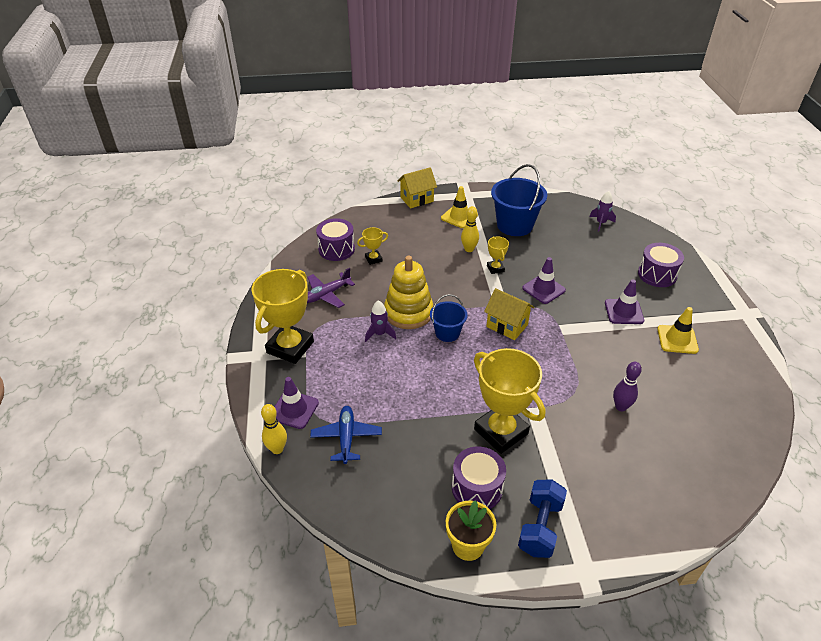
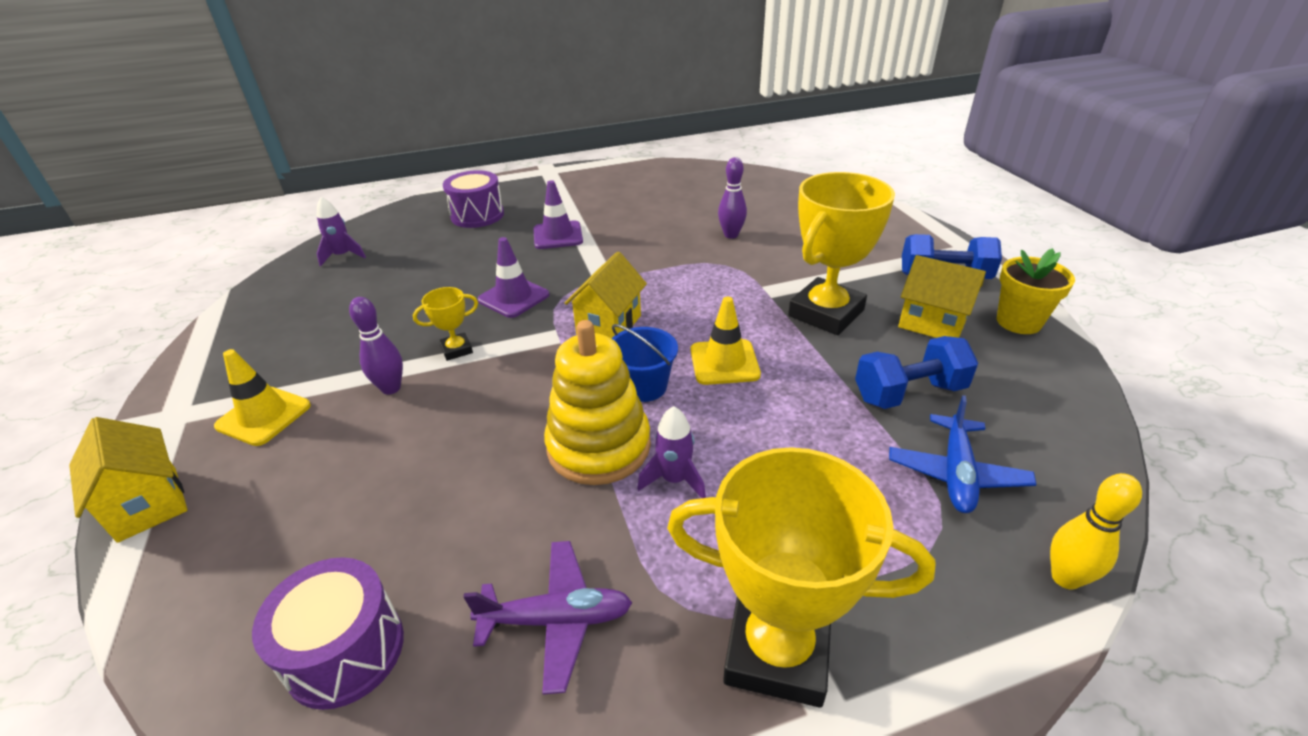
camera: 100 degrees left, 5 degrees down
purple traffic cone [274,377,319,429] -> none
purple plane [307,268,355,308] -> purple plane turned 45 degrees counterclockwise [463,541,632,695]
blue plane [310,406,382,464] -> blue plane turned 60 degrees counterclockwise [889,395,1037,513]
yellow trophy [357,227,388,265] -> none
purple drum [452,447,506,509] -> yellow house [898,255,986,338]
yellow bowling pin [461,206,479,252] -> purple bowling pin [349,297,403,395]
blue bucket [491,164,547,236] -> none
yellow traffic cone [657,307,699,354] -> yellow traffic cone moved to [691,297,761,385]
none -> blue dumbbell [855,336,978,409]

